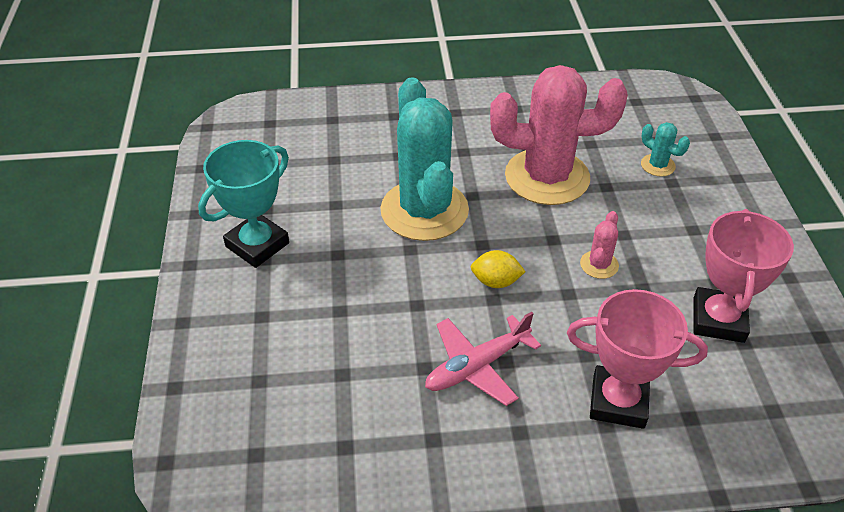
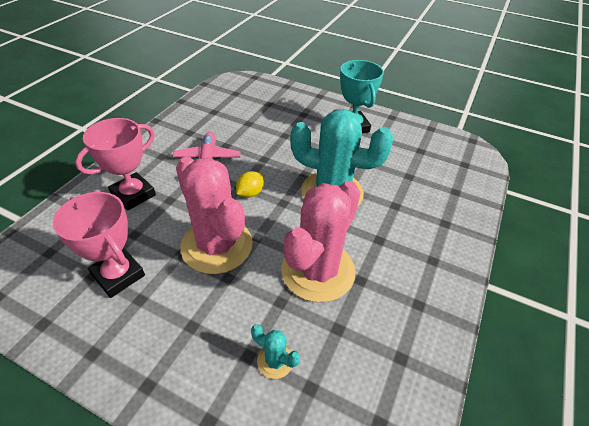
camera: 120 degrees right, 0 degrees up
pink cactus [580,211,619,279] -> pink cactus [176,156,253,274], size x2.44
turquoise cactus [641,122,690,177] -> turquoise cactus turned 45 degrees clockwise [251,325,300,379]

